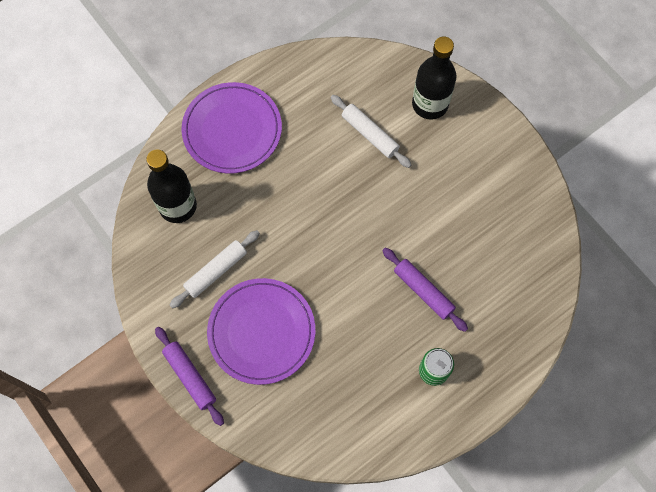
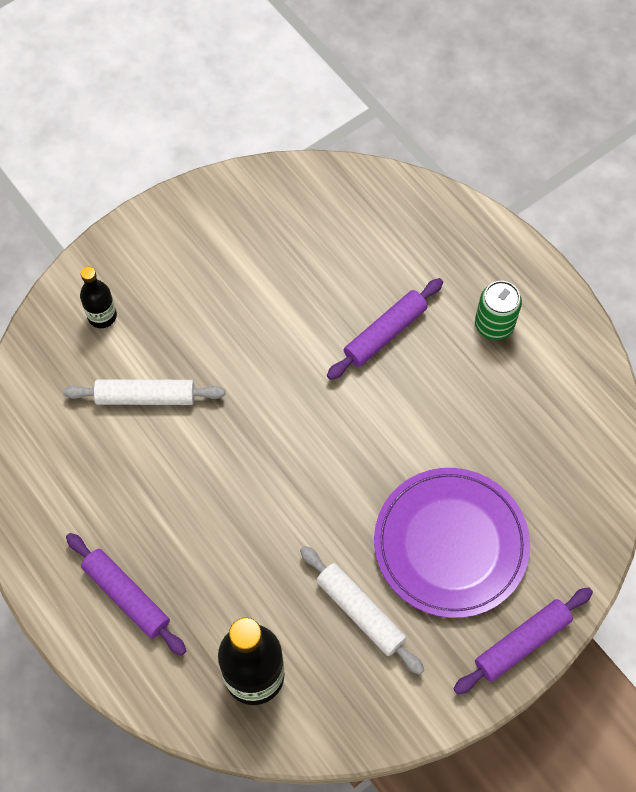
camera: 90 degrees left, 5 degrees down
purple plate [181,82,282,174] -> purple rolling pin [66,533,186,656]
white rolling pin [331,95,411,168] -> white rolling pin turned 45 degrees clockwise [63,379,225,405]
black bottle [412,37,456,120] -> black bottle [80,267,117,328], size x0.55

